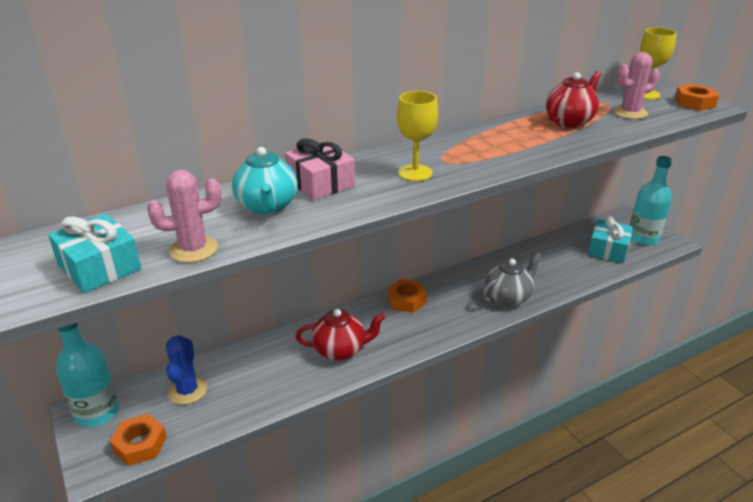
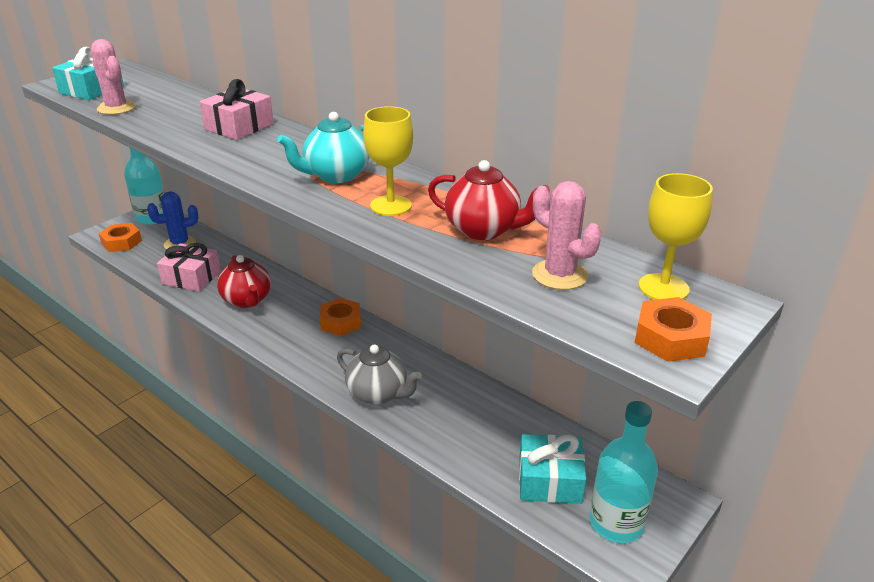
camera: 70 degrees right, 0 degrees up
turquoise teapot [232,147,298,215] -> turquoise teapot moved to [277,112,370,183]
yellow goblet [397,91,438,181] -> yellow goblet moved to [363,106,413,216]
none -> pink gift [157,243,221,291]

